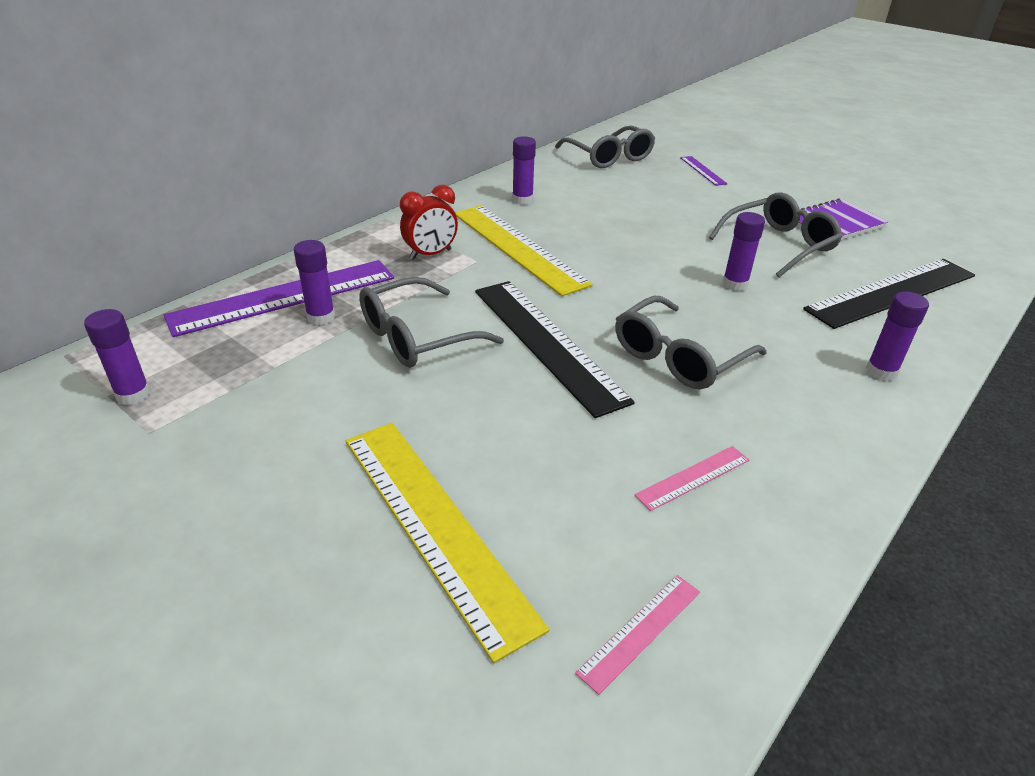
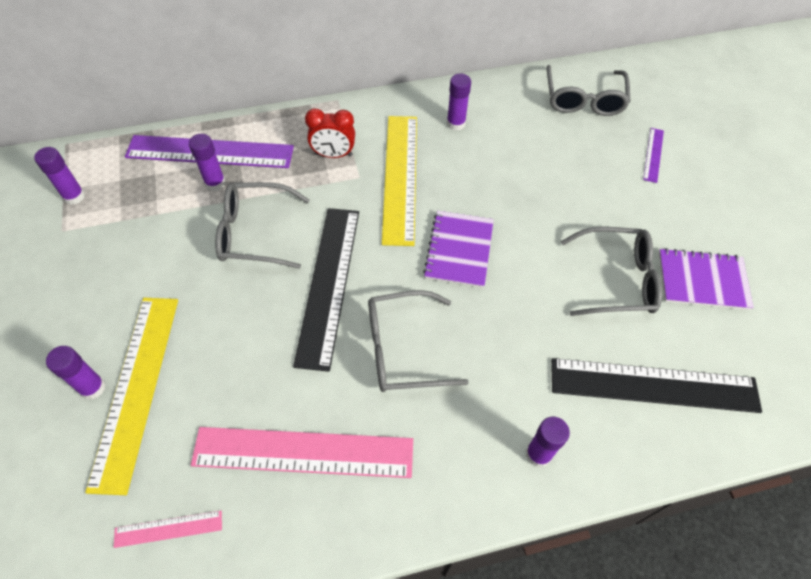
camera: 35 degrees right, 20 degrees up
pink ruler [635,446,749,511] -> pink ruler [191,427,413,478], size x2.21
purple glue stick [723,212,765,291] -> purple glue stick moved to [46,346,106,400]
none -> purple notebook [423,211,494,288]

